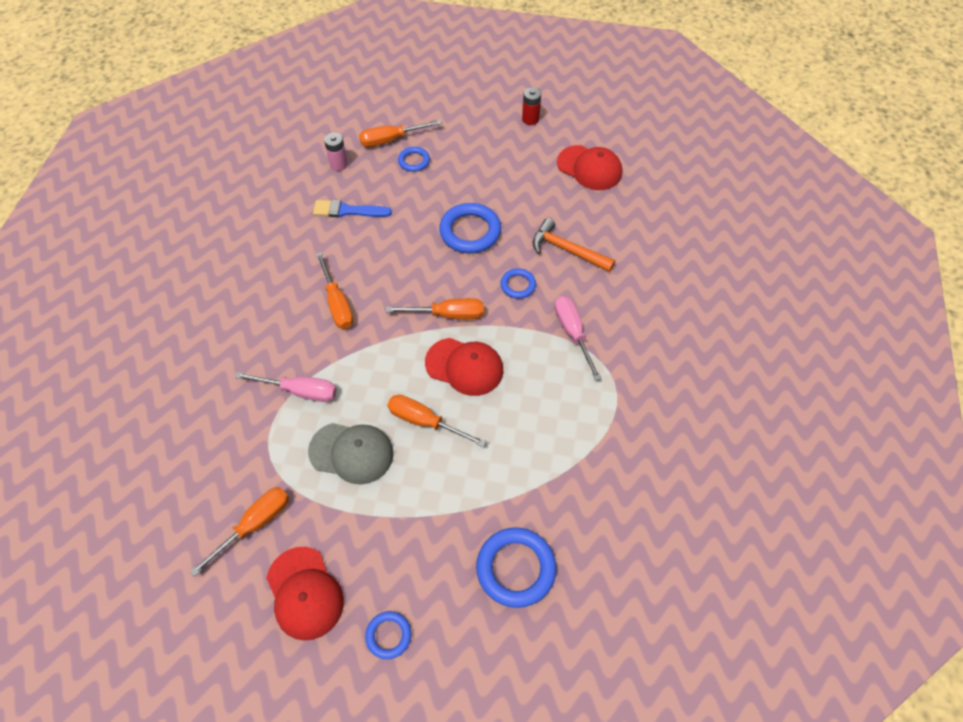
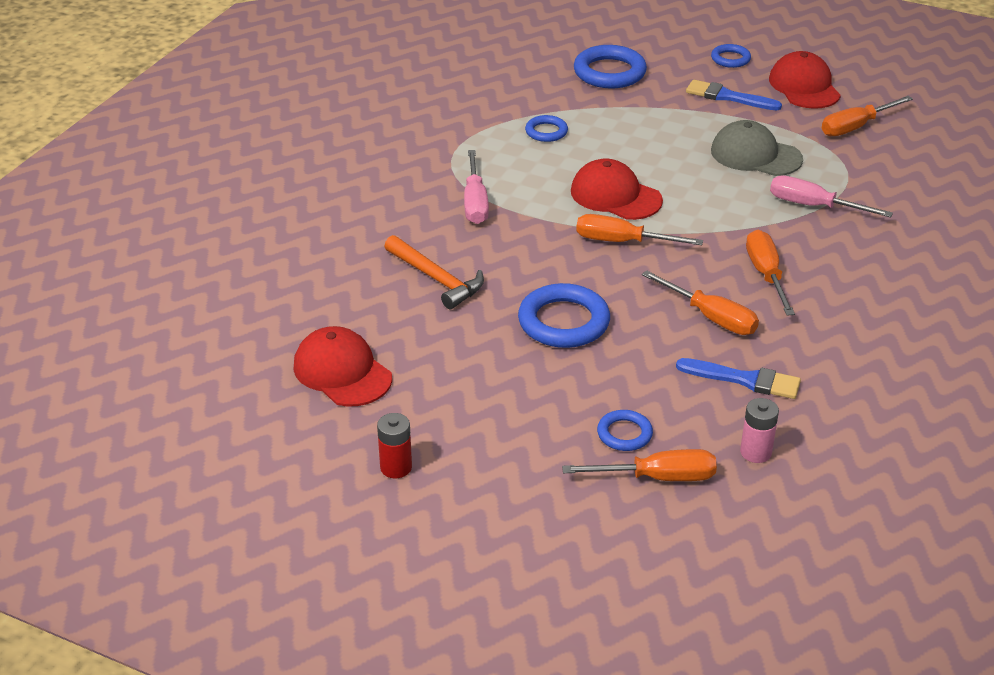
camera: 165 degrees left, 20 degrees down
orange screwdriver [388,395,486,447] -> orange screwdriver moved to [642,270,759,335]
blue ring [501,268,536,299] -> blue ring moved to [525,115,568,142]
none -> blue brush [686,80,782,110]

